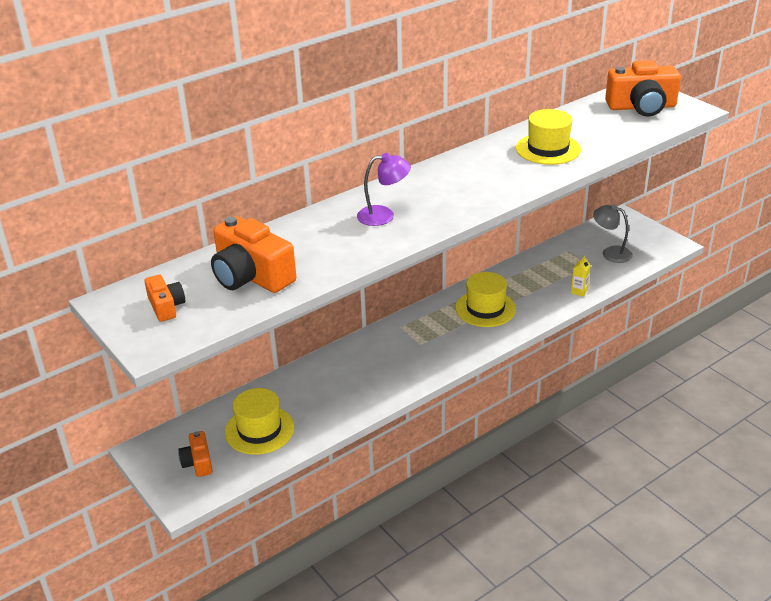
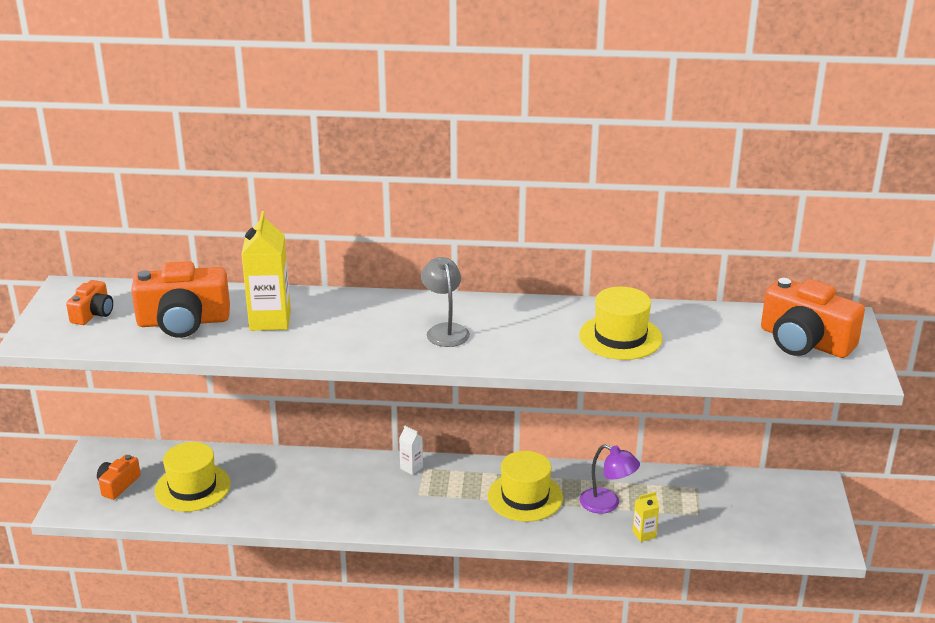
camera: 40 degrees right, 5 degrees down
orange camera [211,216,296,293] -> orange camera turned 90 degrees counterclockwise [131,261,230,338]
purple lamp [357,153,411,226] -> purple lamp moved to [580,444,640,514]
grey lamp [593,204,633,263] -> grey lamp moved to [421,257,470,347]
none -> yellow carton [241,211,291,331]
none -> white carton [399,425,423,475]

